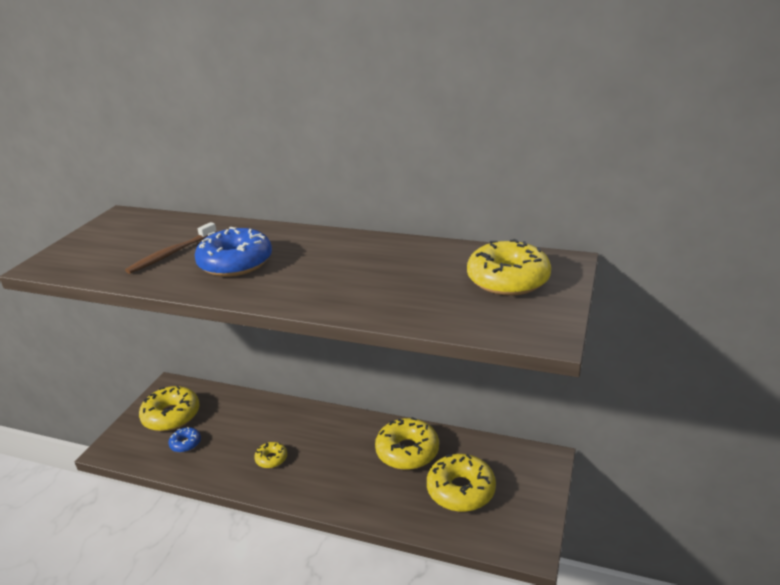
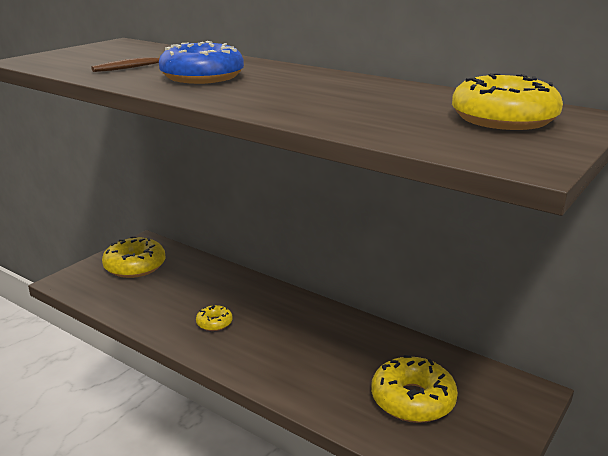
camera: 15 degrees right, 5 degrees down
blue donut [168,427,201,452] -> none
yellow donut [375,417,439,470] -> none

